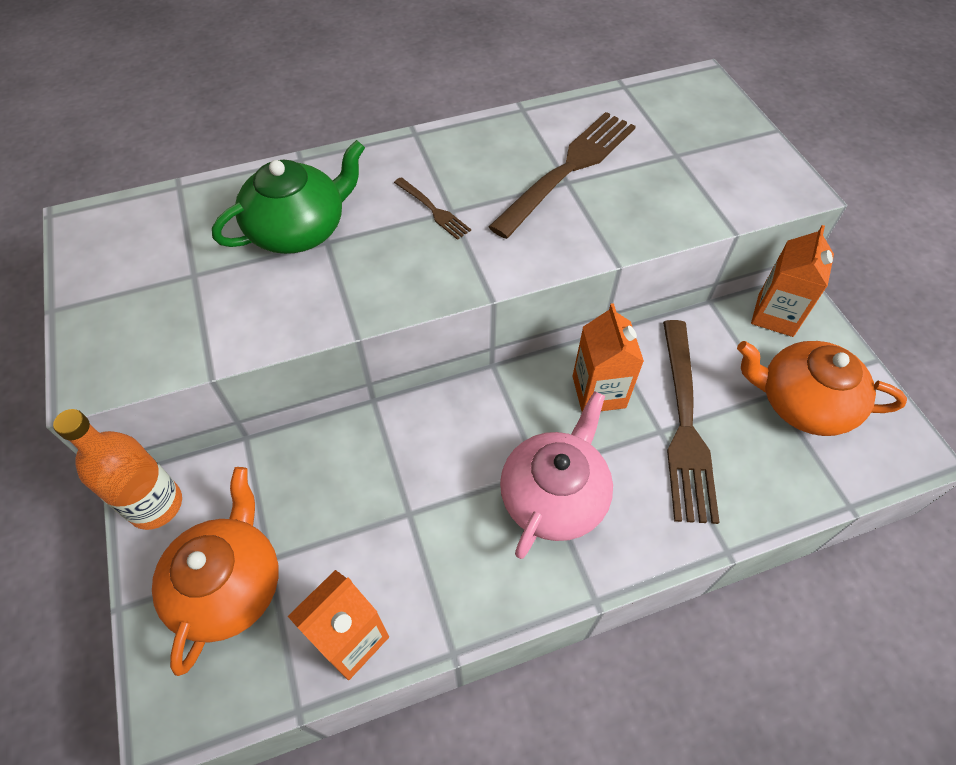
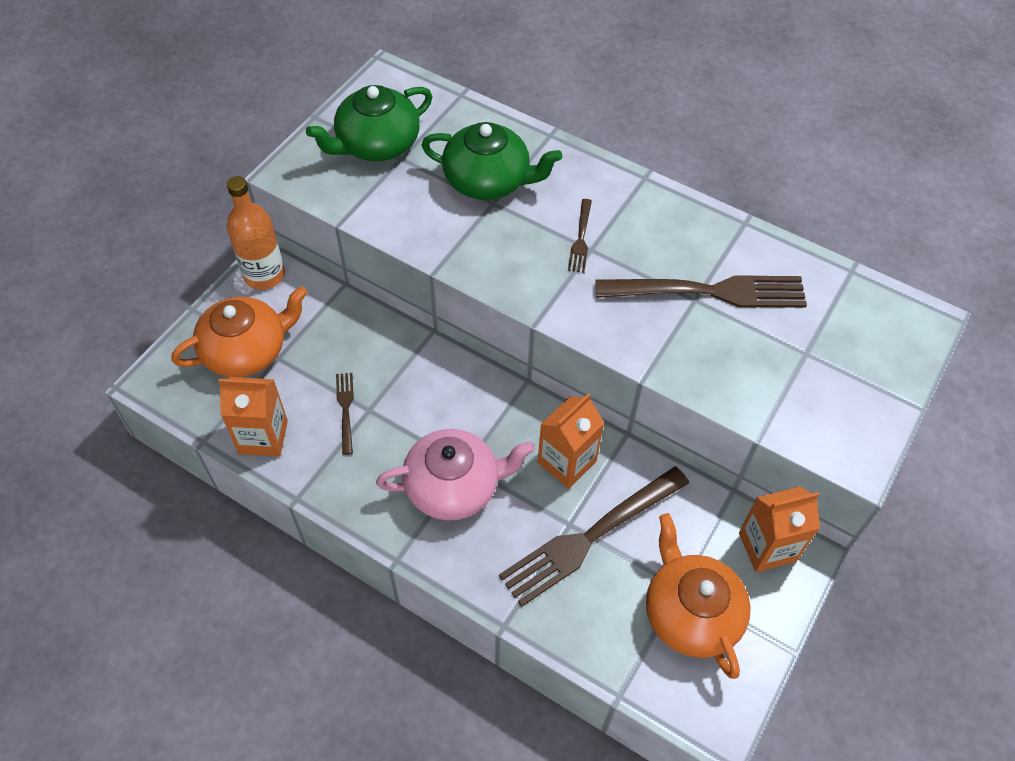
camera: 50 degrees right, 0 degrees up
none -> green teapot [306,85,432,161]
none -> brown fork [336,373,354,455]

